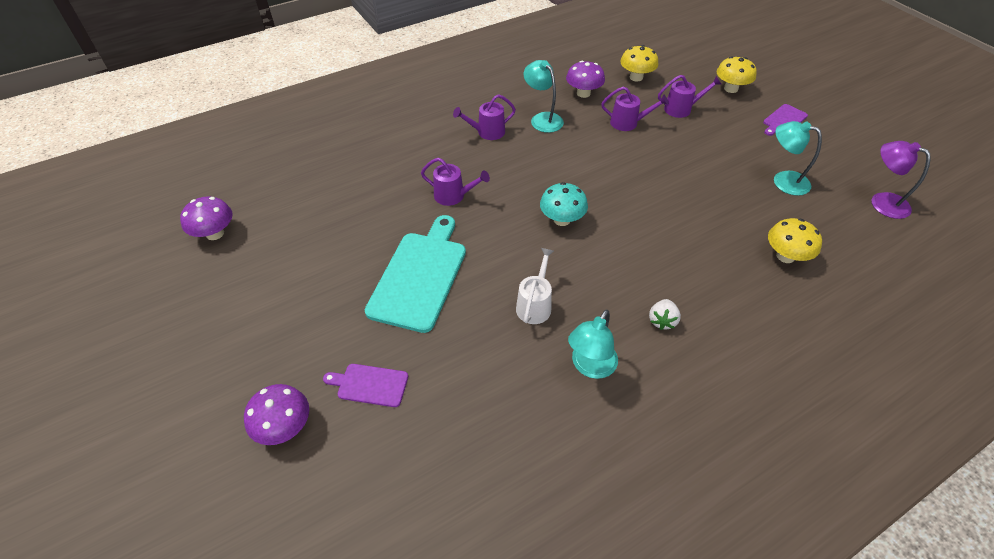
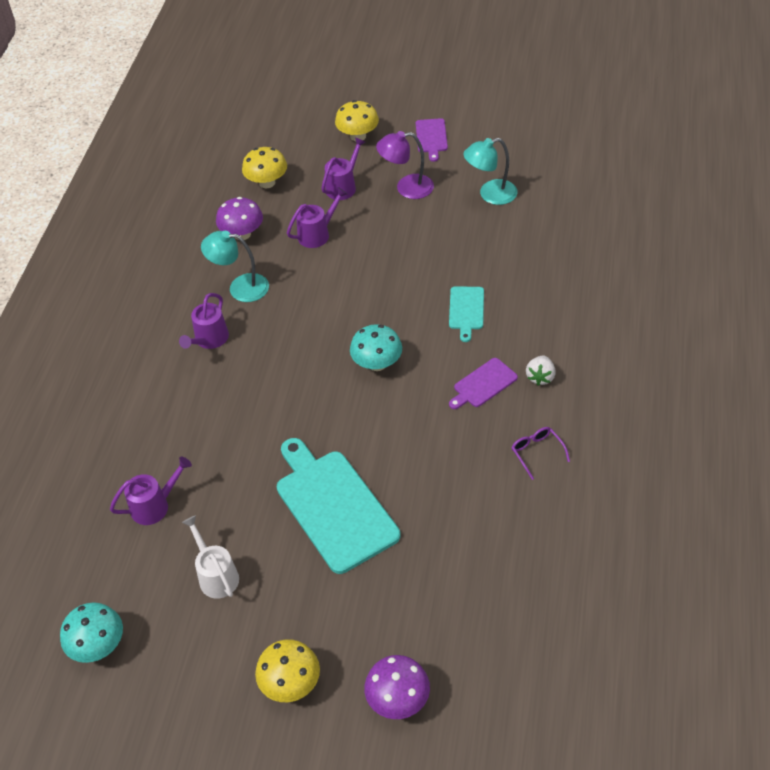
camera: 45 degrees left, 0 degrees up
purple mushroom [180,196,233,240] -> turquoise mushroom [60,602,123,663]
purple cutting board [323,364,408,407] -> purple cutting board moved to [449,358,518,409]
purple watering can [421,158,490,206] -> purple watering can moved to [110,456,192,525]
white watering can [516,248,554,324] -> white watering can moved to [182,515,239,599]
turquoise lamp [568,310,618,379] -> purple glasses [511,427,570,480]
white strawberry [649,299,681,330] -> white strawberry turned 45 degrees clockwise [526,356,556,386]
yellow mushroom [768,218,822,263] -> yellow mushroom moved to [255,639,320,702]
purple lamp [871,141,931,219] -> purple lamp moved to [376,131,434,199]
none -> turquoise cutting board [449,286,484,342]

